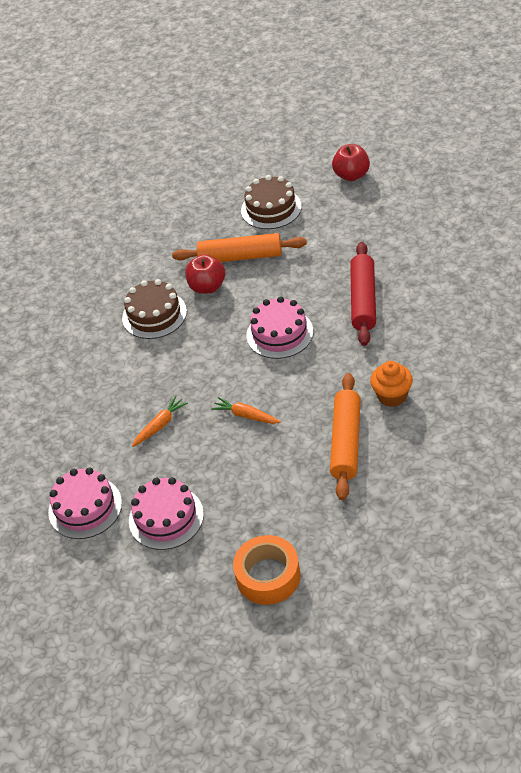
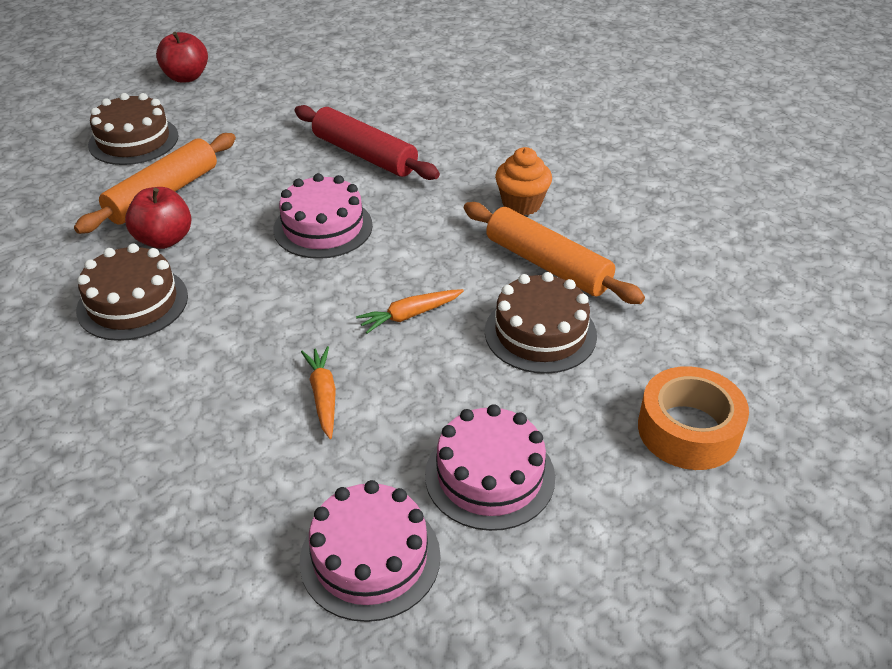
camera: 60 degrees left, 5 degrees down
none -> brown cake [485,272,597,374]

